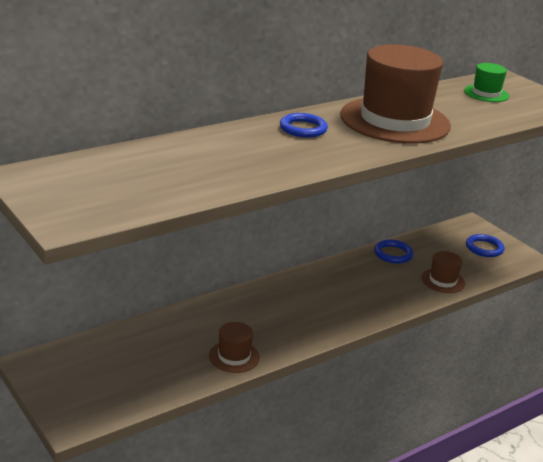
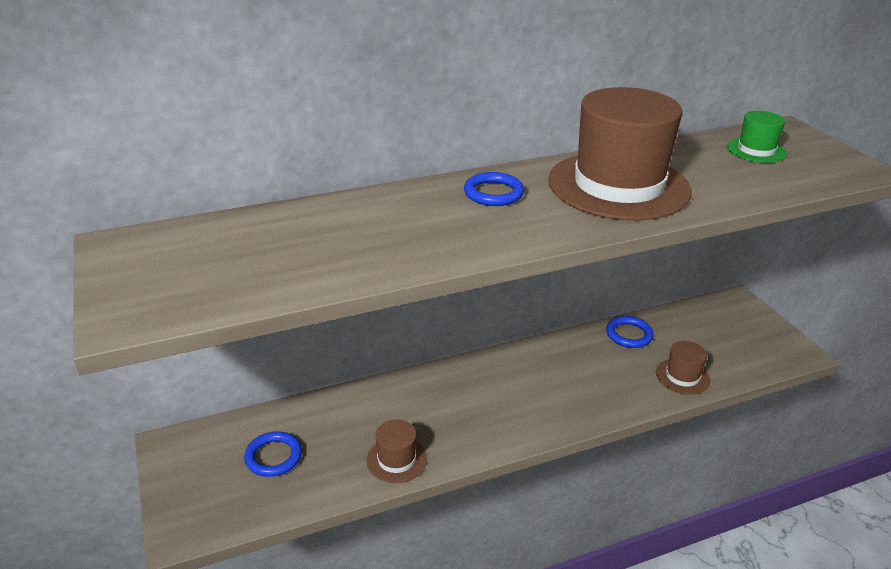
camera: 15 degrees right, 5 degrees up
blue ring [466,234,505,257] -> blue ring moved to [244,432,302,477]

